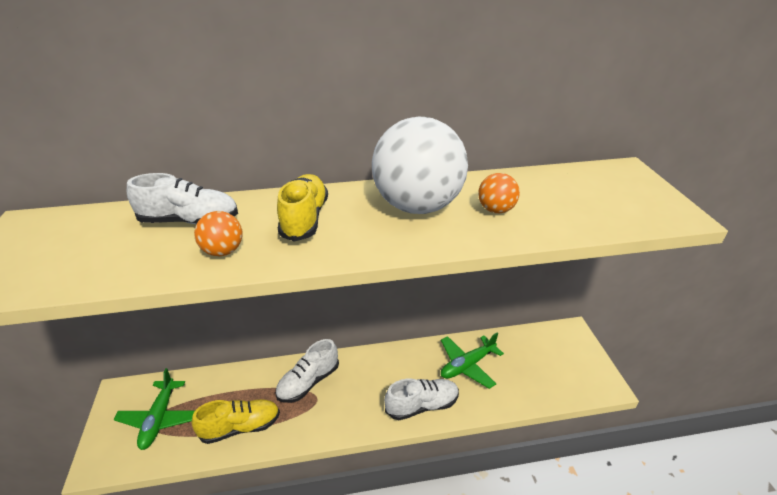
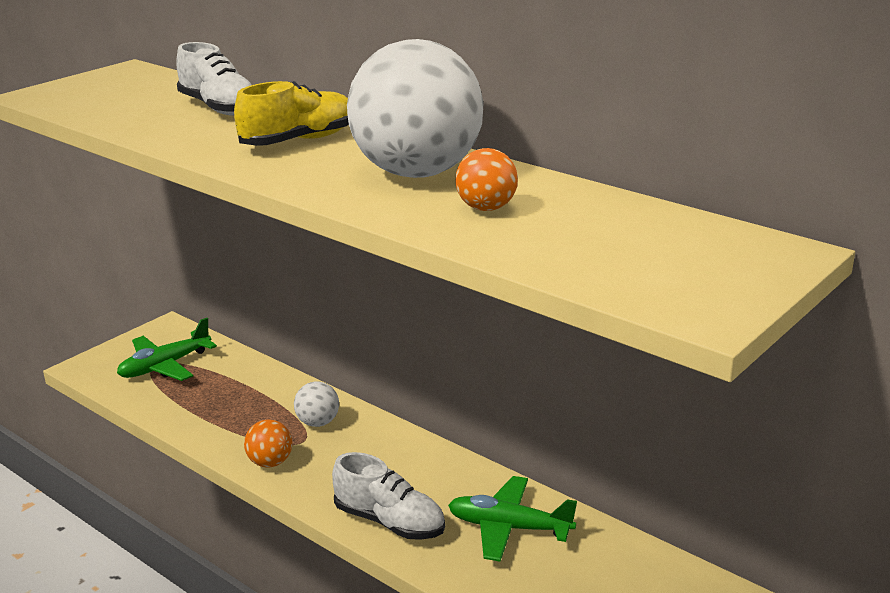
camera: 50 degrees right, 10 degrees down
yellow shoe [192,399,280,444] -> none
orange ball [194,211,242,256] -> orange ball moved to [244,419,292,468]
white shoe [275,339,339,403] -> white ball [294,381,339,427]

